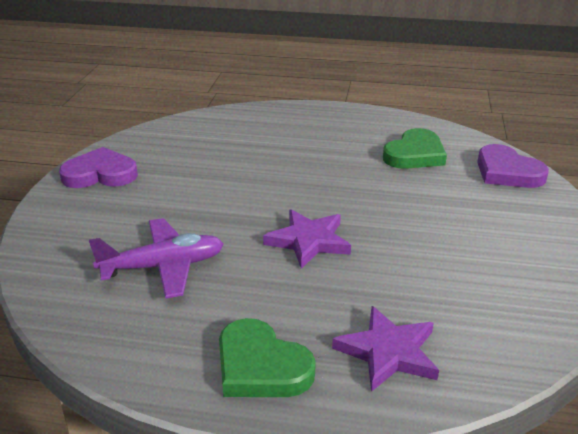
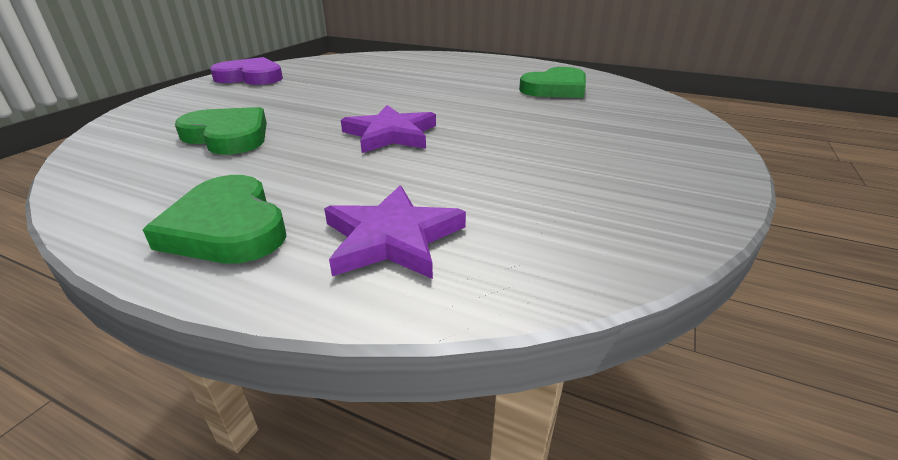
camera: 15 degrees right, 0 degrees up
purple plane [89,218,224,299] -> green heart [175,107,267,155]
purple heart [477,144,549,188] -> none

